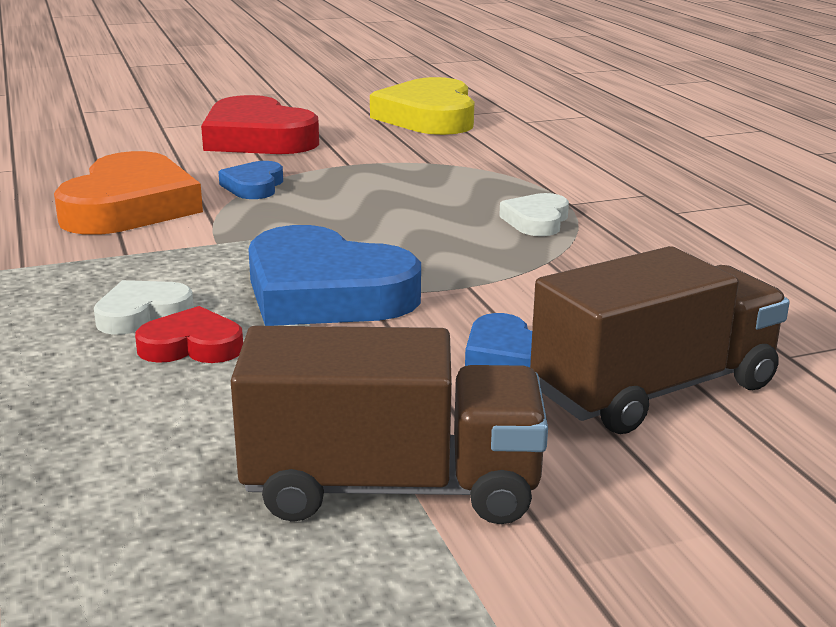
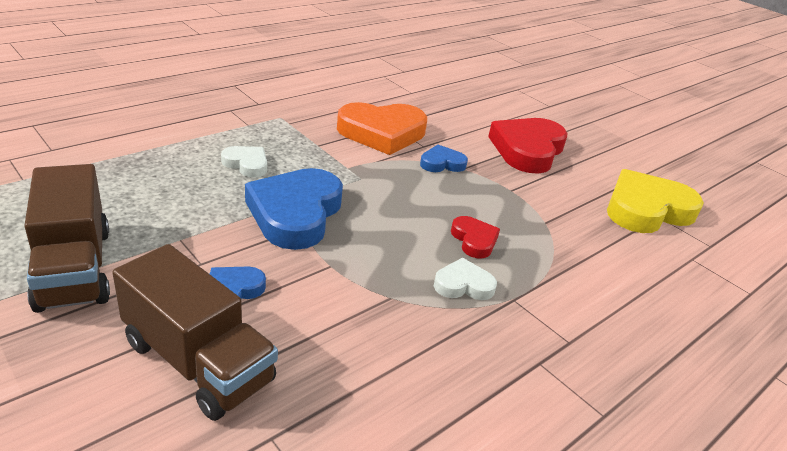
camera: 65 degrees right, 10 degrees up
red heart [135,306,243,363] -> red heart moved to [451,216,500,258]

